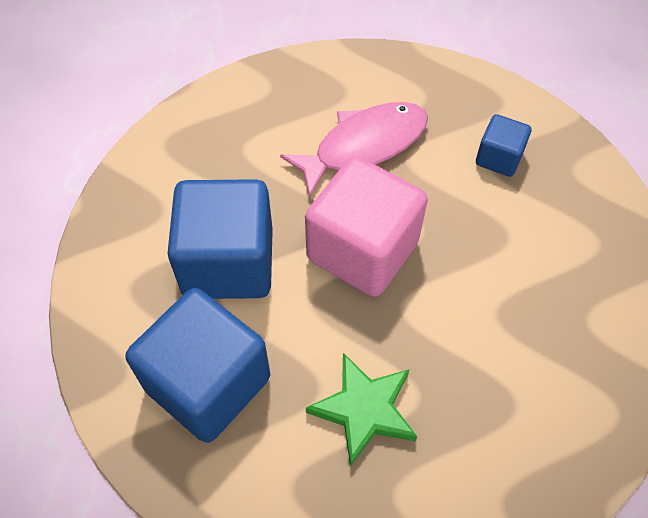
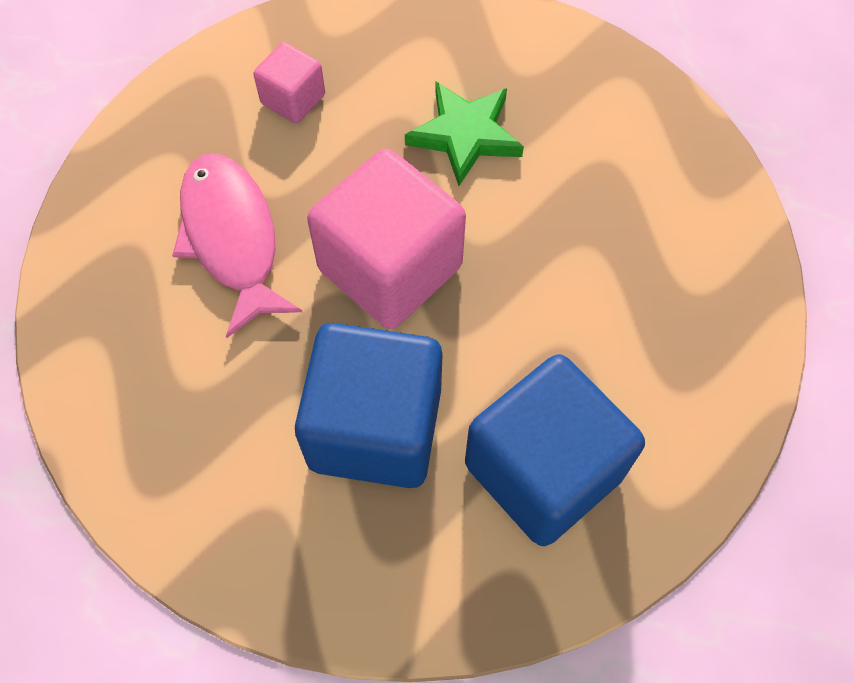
camera: 80 degrees left, 5 degrees up
green star [306,353,417,467] -> green star moved to [405,82,524,186]
blue cube [476,114,531,177] -> pink cube [253,42,325,123]

